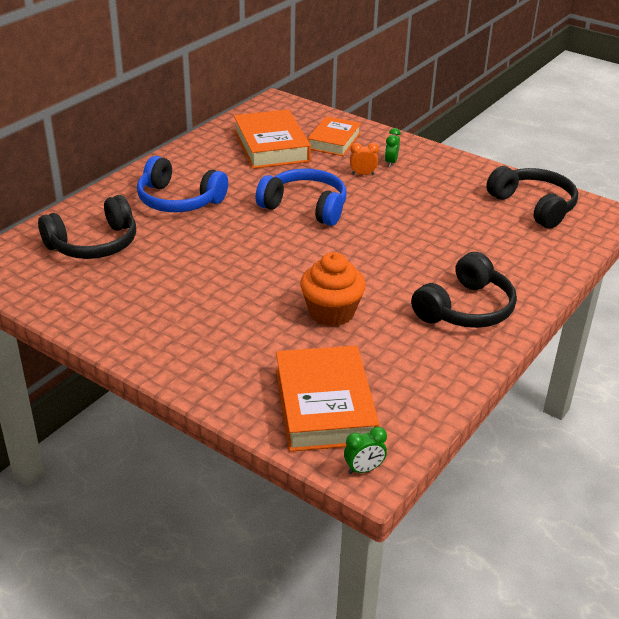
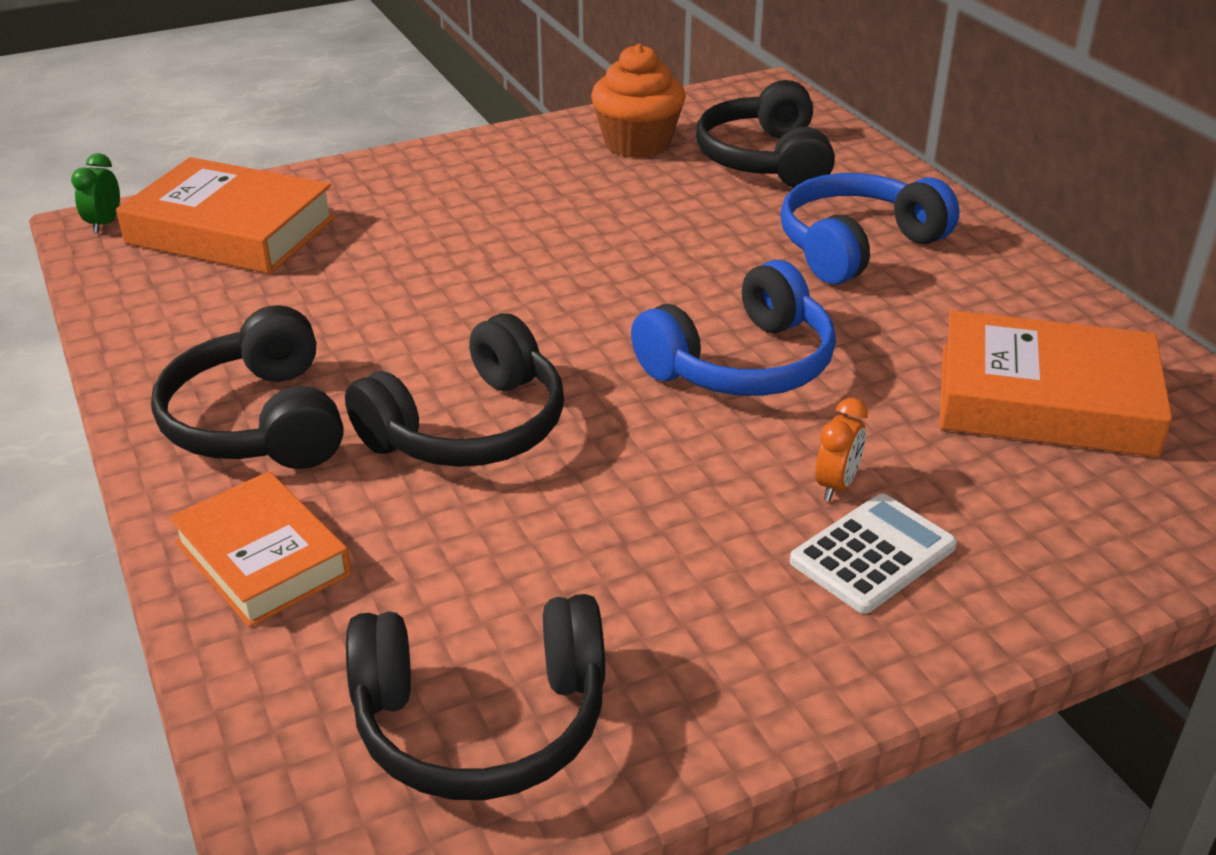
camera: 120 degrees right, 0 degrees up
orange cupcake [300,252,366,327] -> orange cupcake moved to [591,44,686,158]
orange book [307,116,361,156] -> orange book moved to [169,471,351,627]
green clock [385,128,401,167] -> white calculator [790,494,957,614]
none -> black headphones [345,313,564,467]

